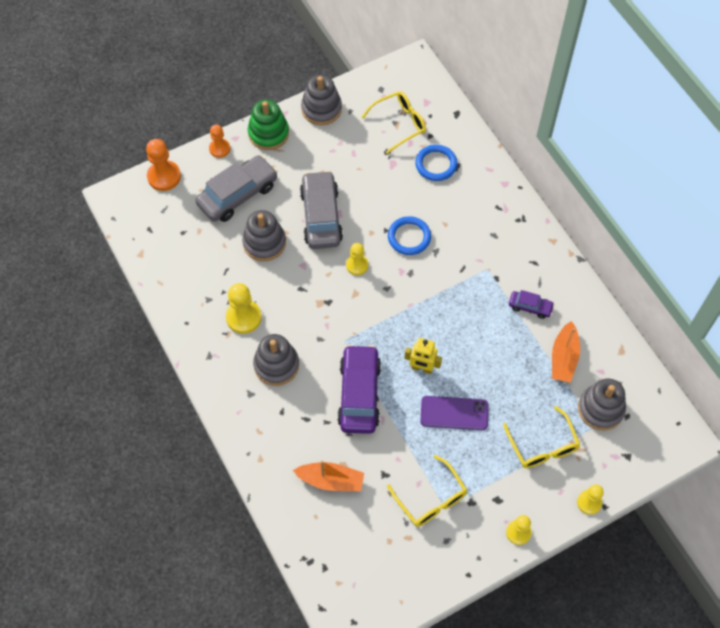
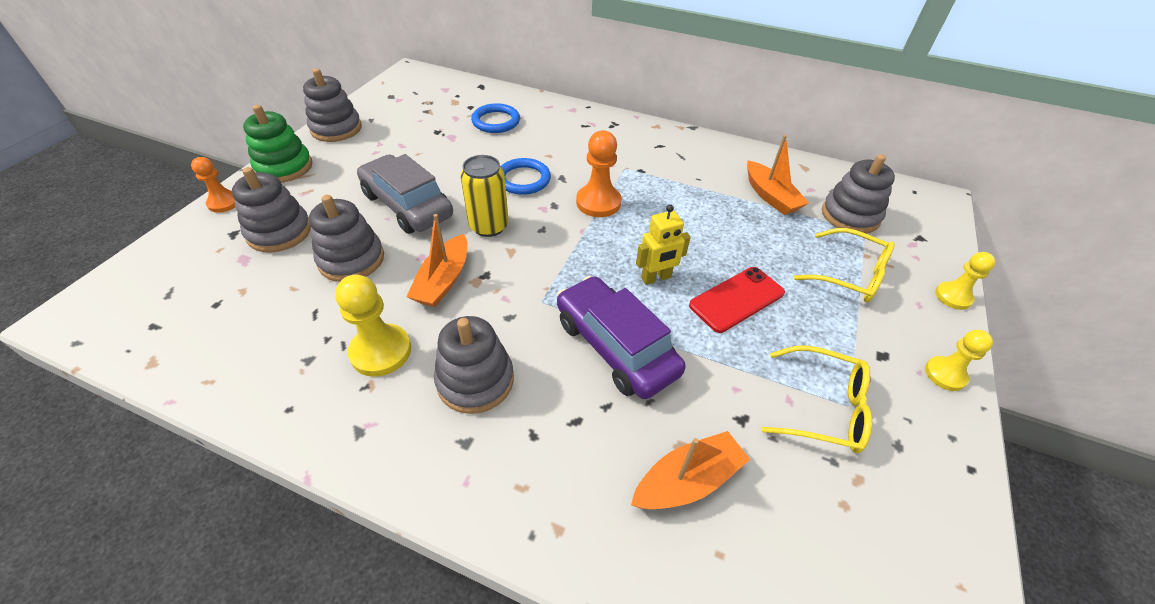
camera: 40 degrees left, 15 degrees down
orange pawn [146,139,181,191] -> orange pawn moved to [576,130,621,217]
grey car [195,155,278,222] -> grey stacking toy [232,167,311,253]
yellow pawn [346,243,368,275] -> yellow can [460,155,509,237]
yellow glasses [361,91,426,154] -> none
purple phone [420,396,488,430] -> red phone [689,267,785,333]
purple car [509,290,555,319] -> none
none -> orange boat [406,214,468,307]

